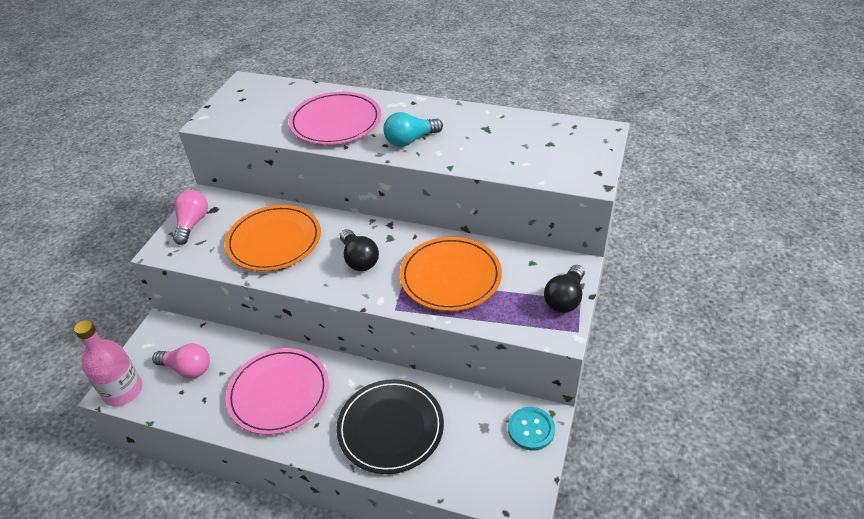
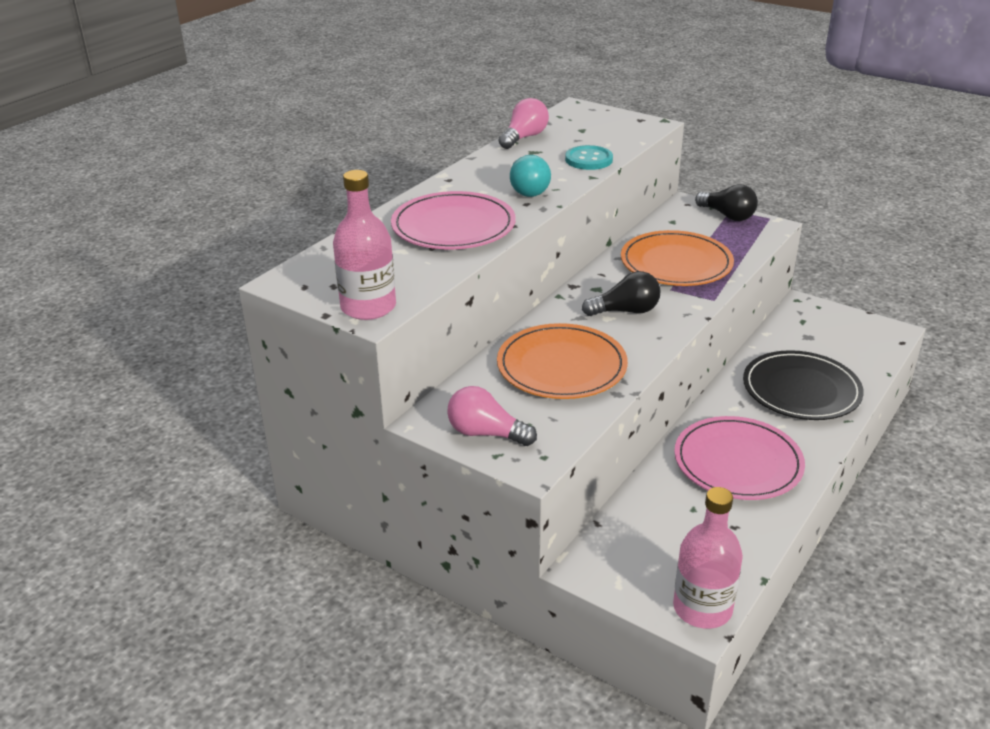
camera: 75 degrees left, 10 degrees down
pink light bulb [152,343,210,379] -> pink light bulb moved to [499,98,549,149]
turquoise button [508,407,555,451] -> turquoise button moved to [565,145,613,170]
none -> pink bottle [333,170,396,320]

